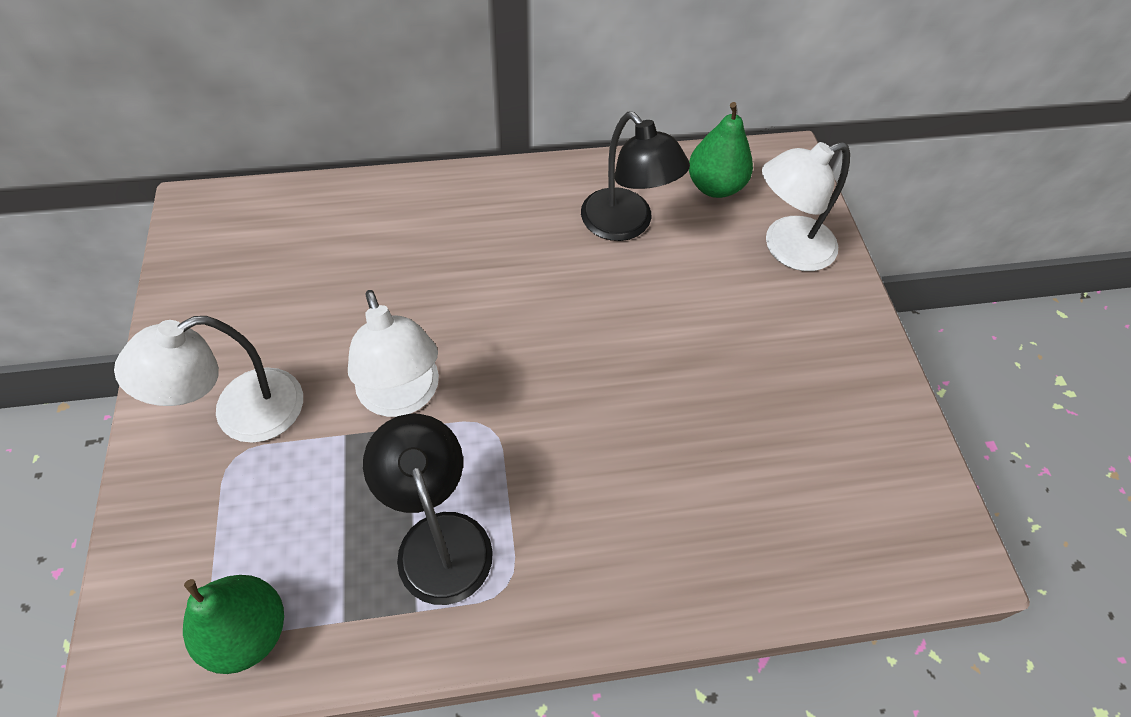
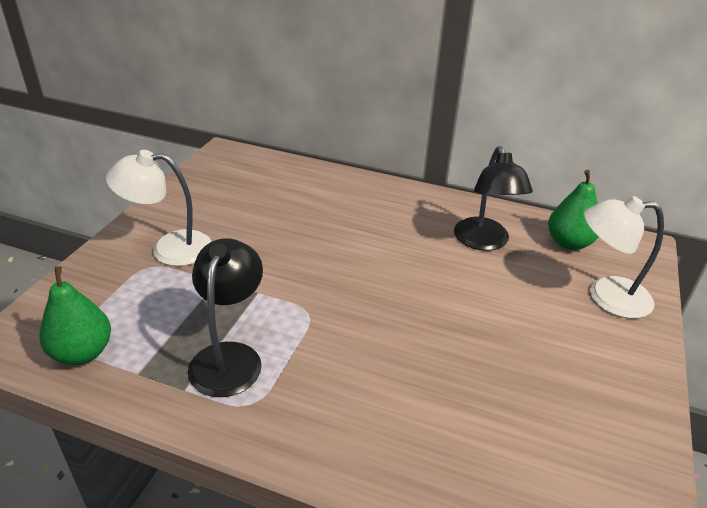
camera: 30 degrees right, 20 degrees down
white lamp [348,290,439,417] -> none

